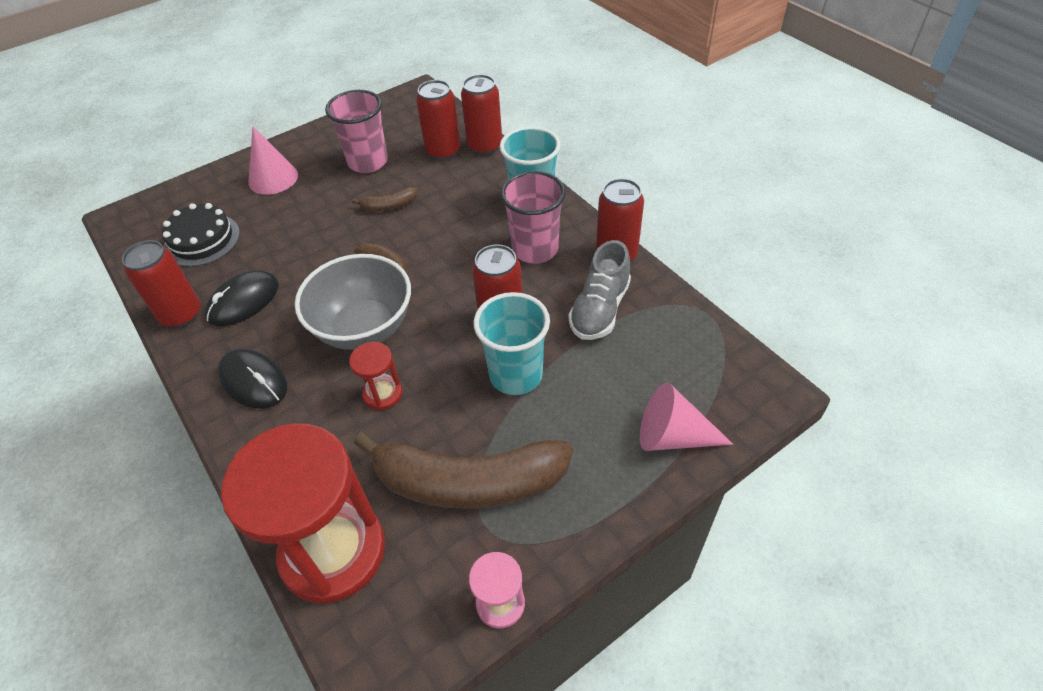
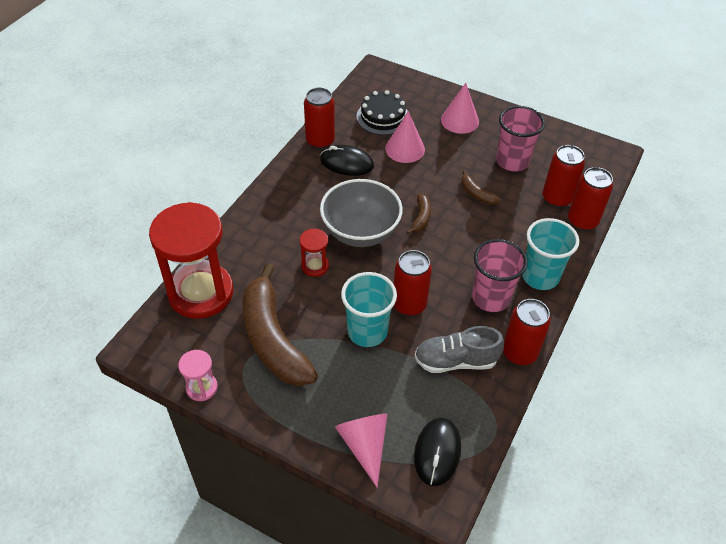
camera: 60 degrees right, 0 degrees up
black mouse [217,349,287,408] -> black mouse moved to [414,418,461,486]
none -> pink cone [385,111,425,163]

